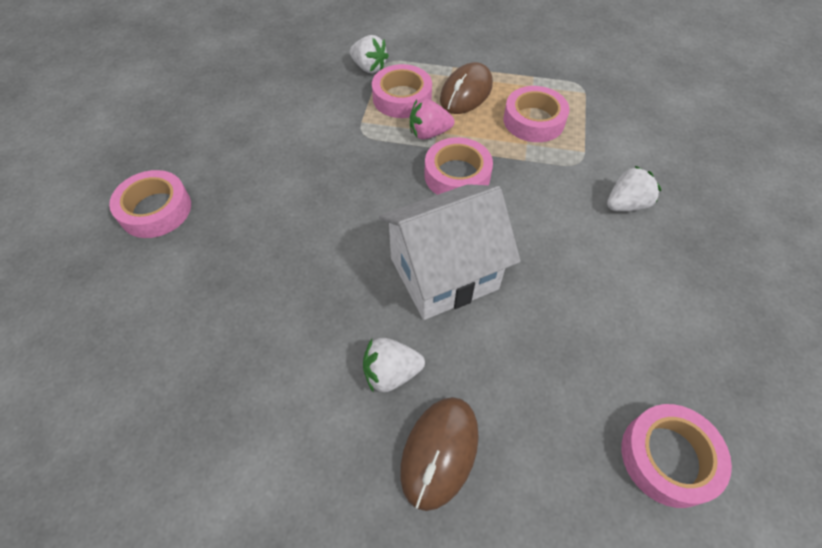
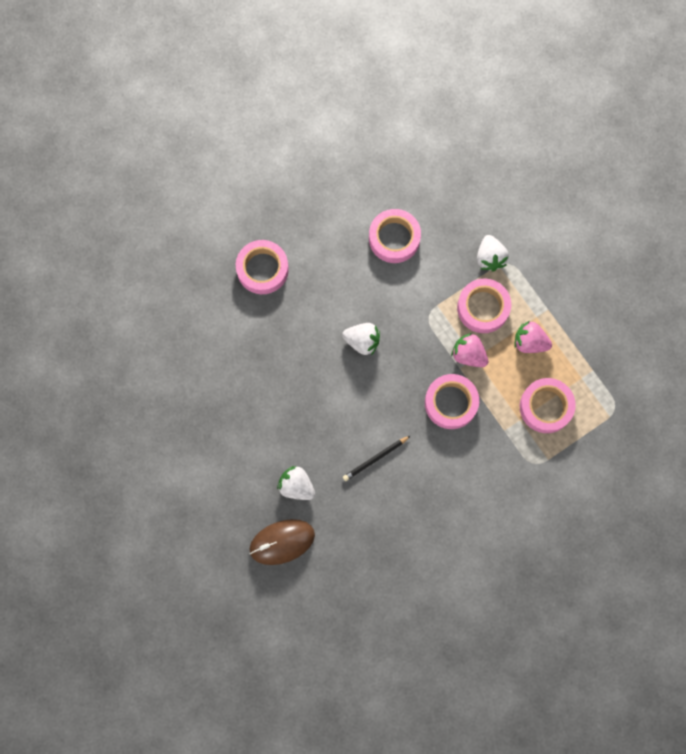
camera: 45 degrees right, 20 degrees up
white house [379,184,521,320] -> black pencil [343,435,411,481]
brown mouse [440,62,493,114] -> pink strawberry [514,321,552,353]
white strawberry [607,166,661,211] -> white strawberry moved to [342,323,380,356]
pink tape [621,404,732,508] -> pink tape moved to [369,209,421,263]

